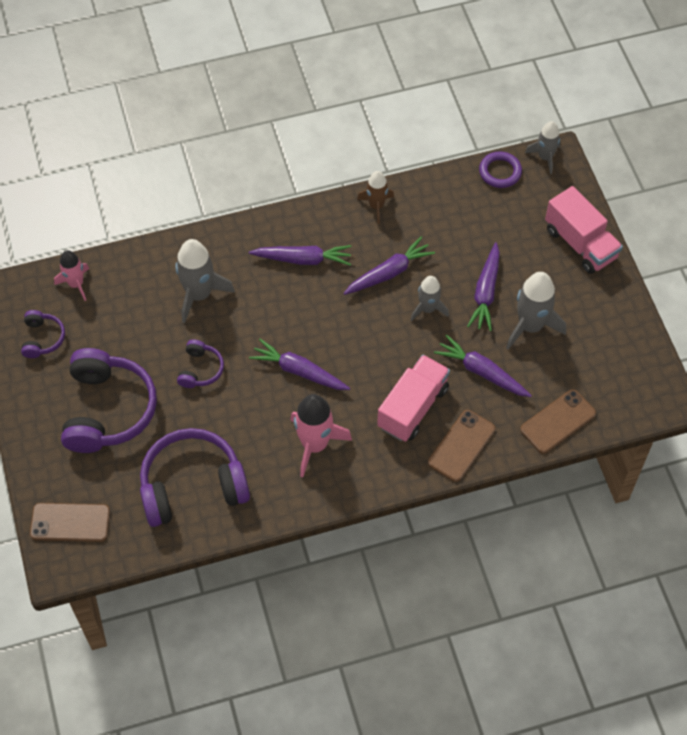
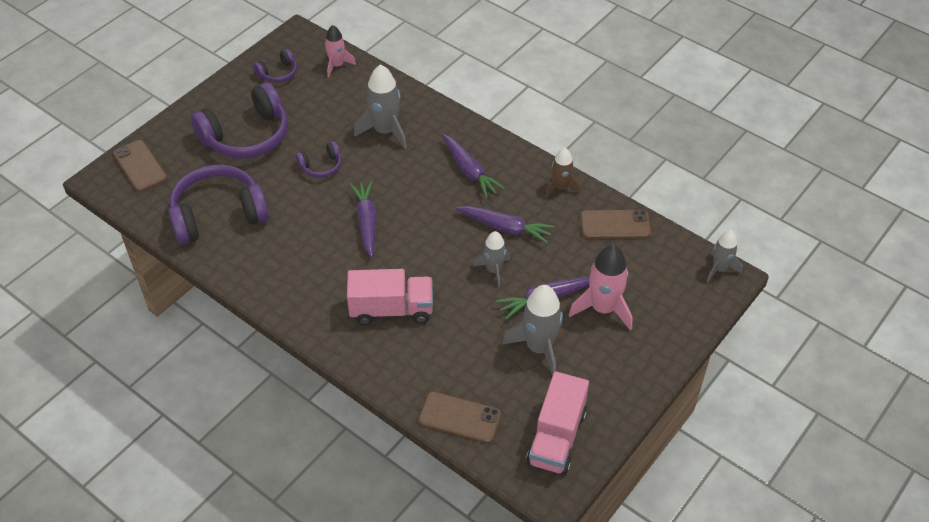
camera: 55 degrees right, 10 degrees down
purple headphones [140,428,250,527] -> purple headphones turned 60 degrees counterclockwise [169,165,269,244]
pink rocket [290,394,352,477] -> pink rocket moved to [569,245,632,330]
brown phone [428,410,496,482] -> brown phone moved to [580,210,651,239]
purple carrot [434,335,532,397] -> none
purple ring [479,152,522,188] -> none
pink truck [545,186,623,274] -> pink truck moved to [526,371,589,475]

